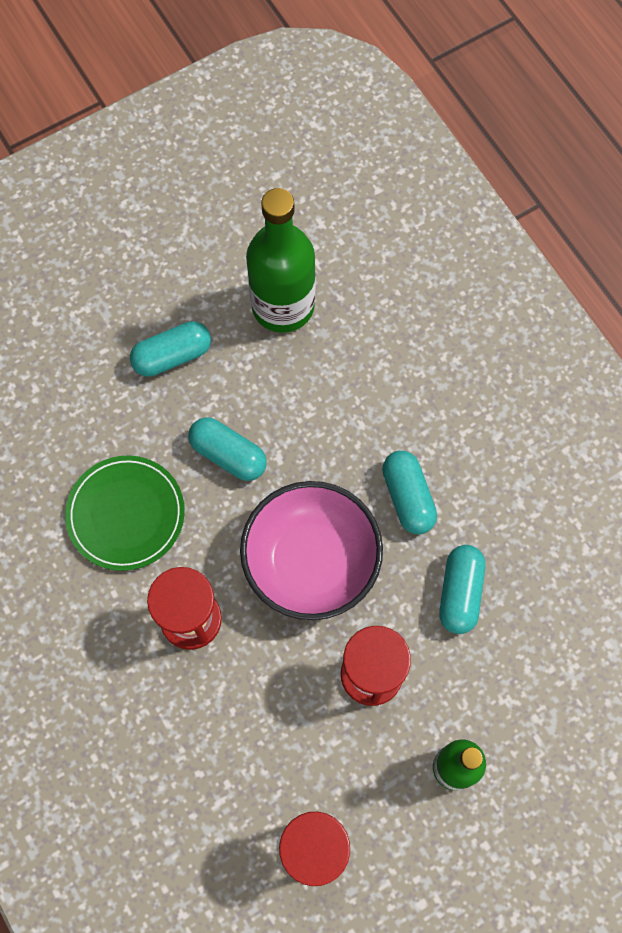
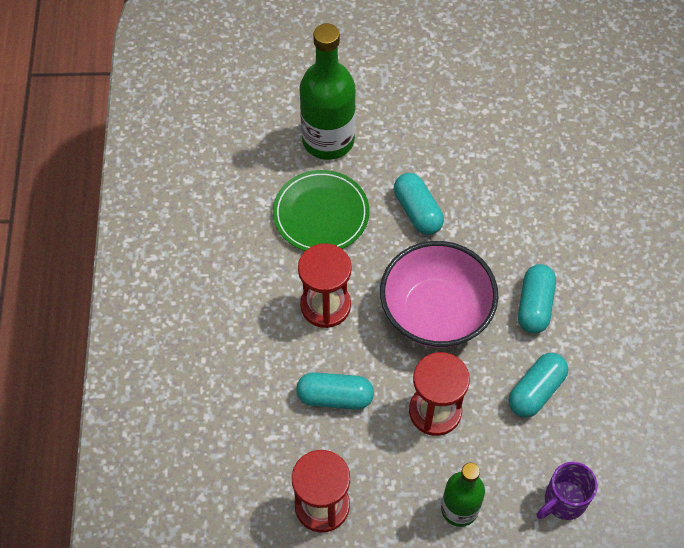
camera: 30 degrees right, 10 degrees down
turquoise capsule [130,321,211,377] -> turquoise capsule moved to [296,372,374,410]
green bottle [246,188,316,333] -> green bottle moved to [300,23,356,160]
none -> purple mug [537,462,598,520]

